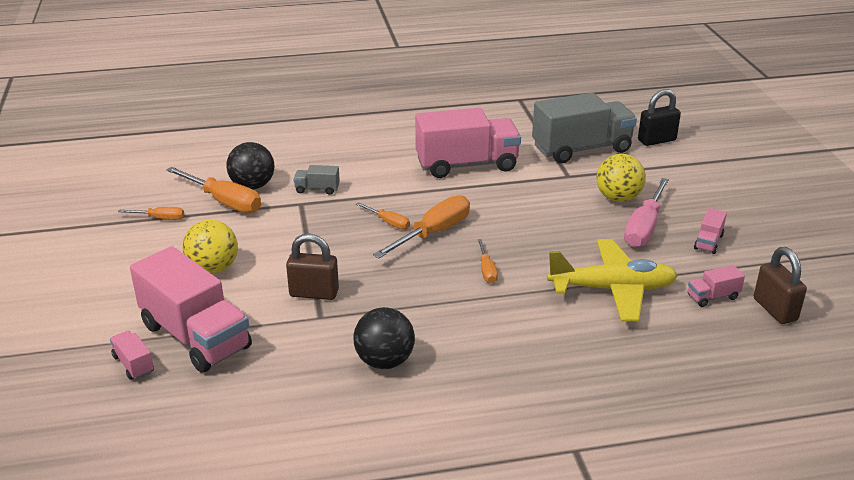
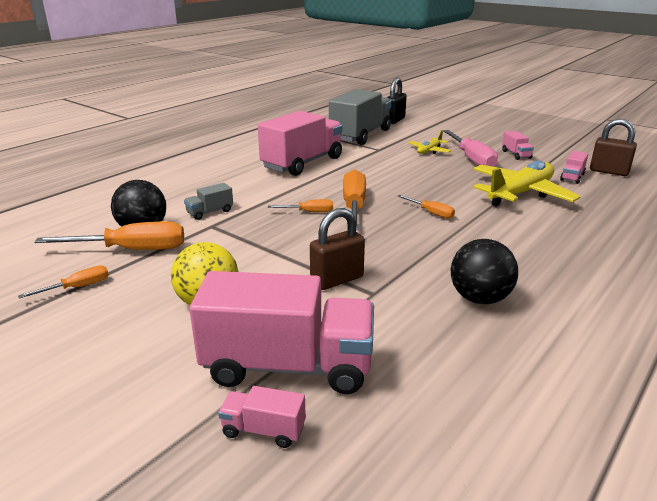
camera: 40 degrees left, 5 degrees down
yellow ball [596,154,646,202] -> yellow plane [408,130,451,154]

